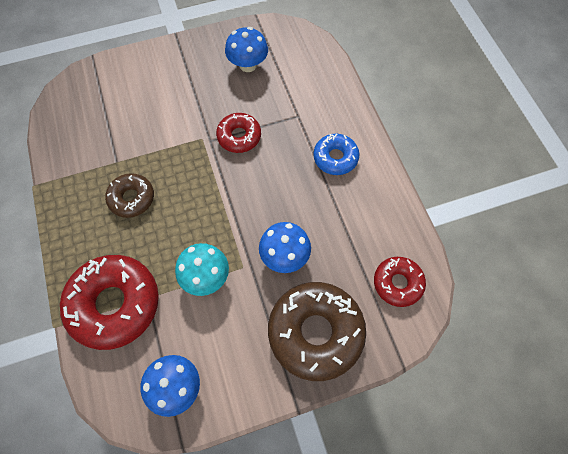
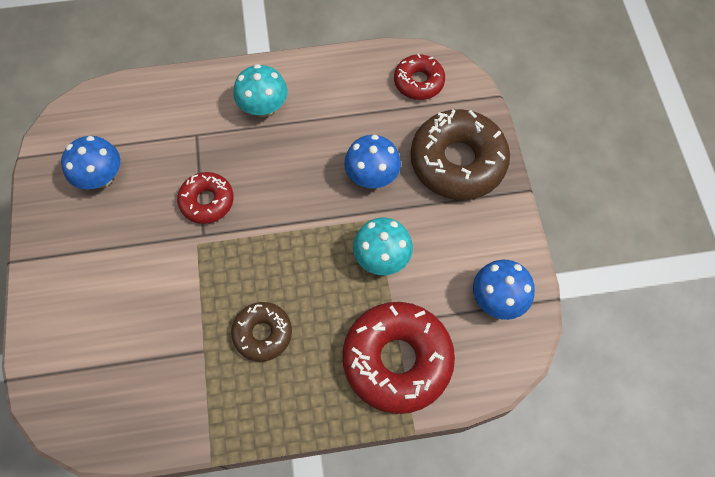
camera: 80 degrees left, 0 degrees up
blue donut [313,133,359,175] -> turquoise mushroom [233,64,287,117]

